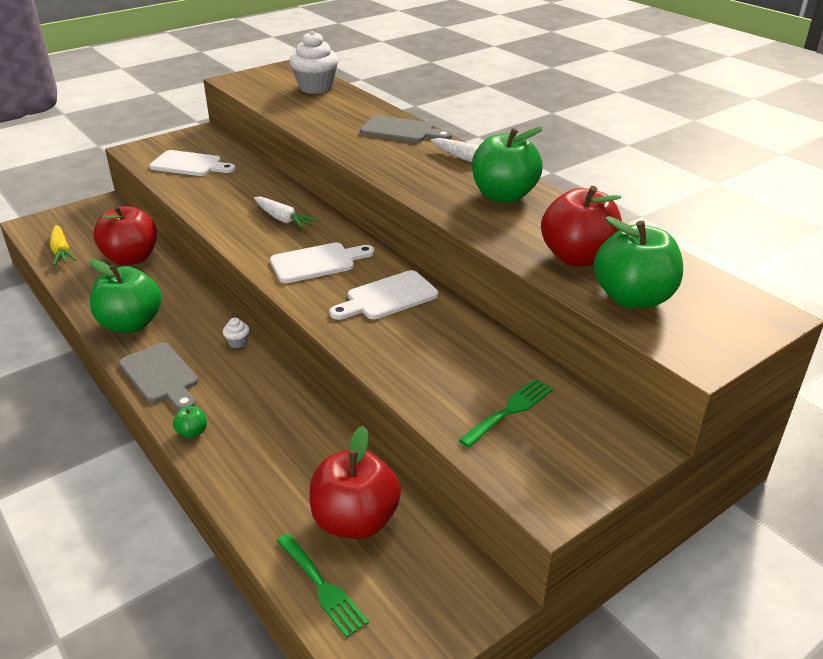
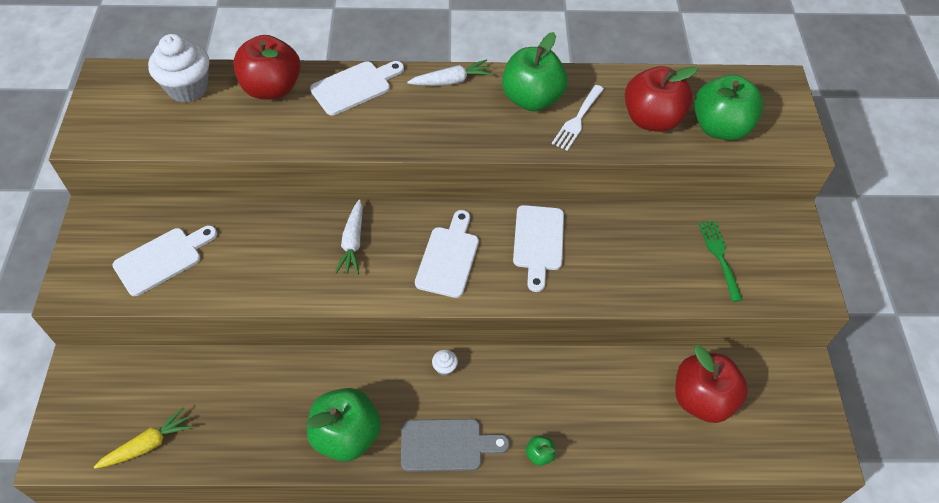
camera: 55 degrees left, 20 degrees up
yellow carrot [50,225,76,265] -> yellow carrot turned 45 degrees counterclockwise [94,408,193,469]
red apple [93,205,157,266] -> red apple moved to [233,35,301,100]
white carrot [254,197,319,229] -> white carrot turned 105 degrees clockwise [335,199,363,275]
green fork [277,533,369,638] -> none
grey cutting board [360,115,452,143] -> white cutting board [310,61,404,115]
none -> white fork [552,85,604,151]

